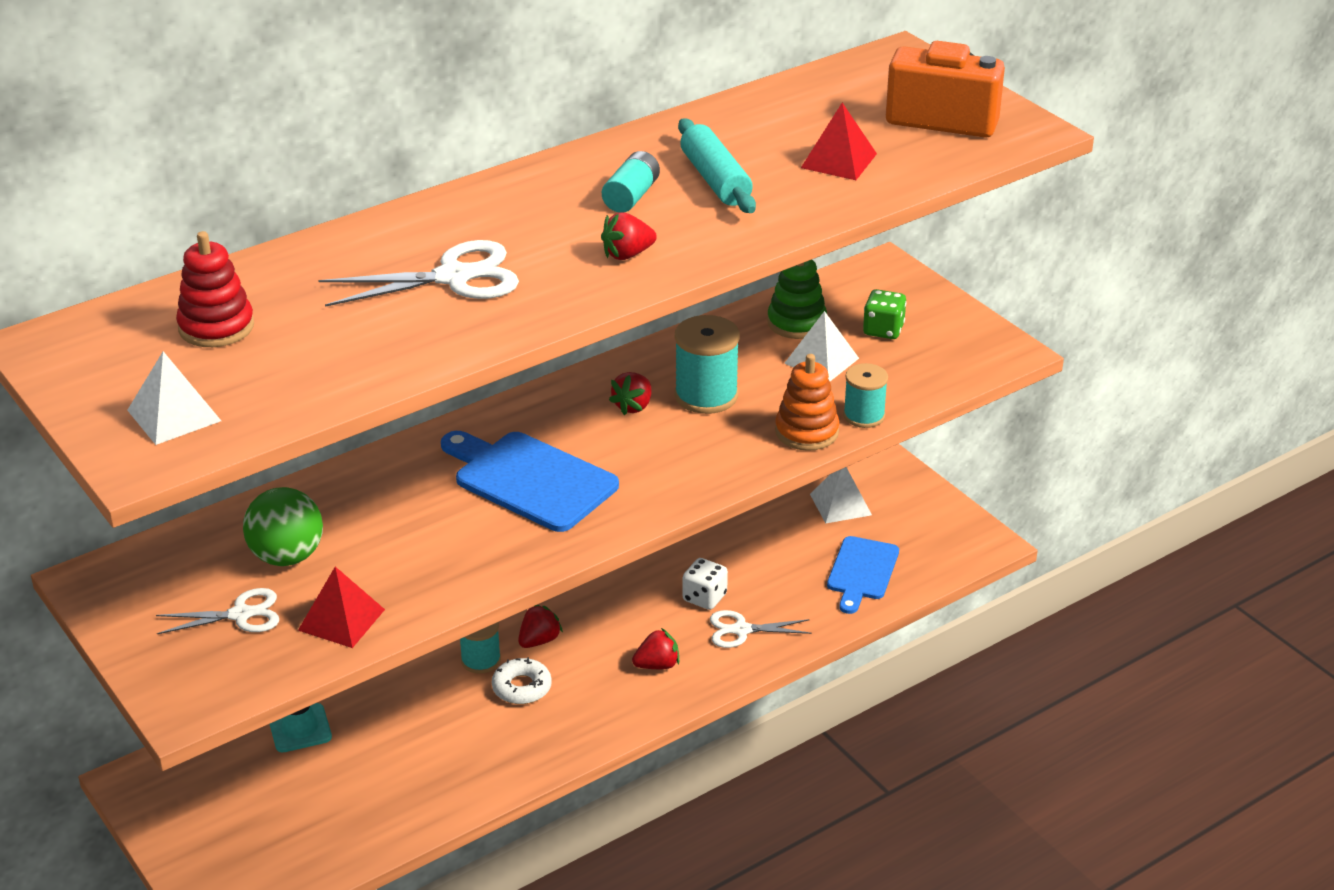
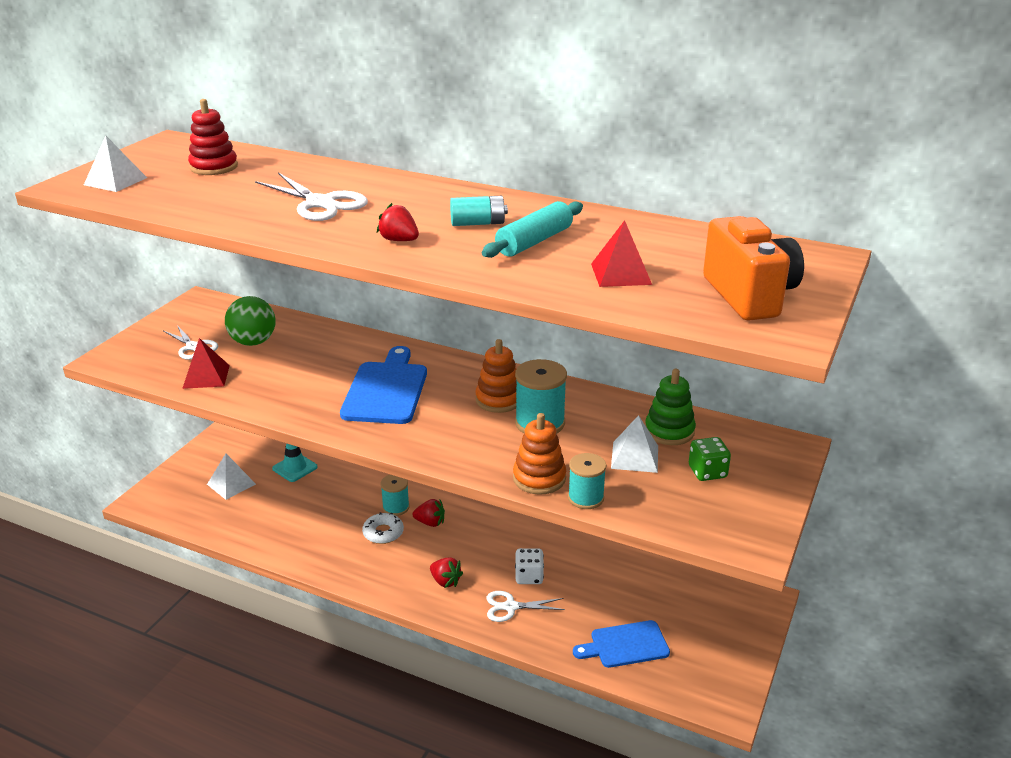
camera: 60 degrees right, 5 degrees down
red strawberry [609,372,651,415] -> orange stacking toy [475,339,517,413]
white scissors [710,610,812,648] -> white scissors turned 60 degrees counterclockwise [486,591,565,622]
white pyramid [810,467,872,523] -> white pyramid moved to [207,453,256,500]

